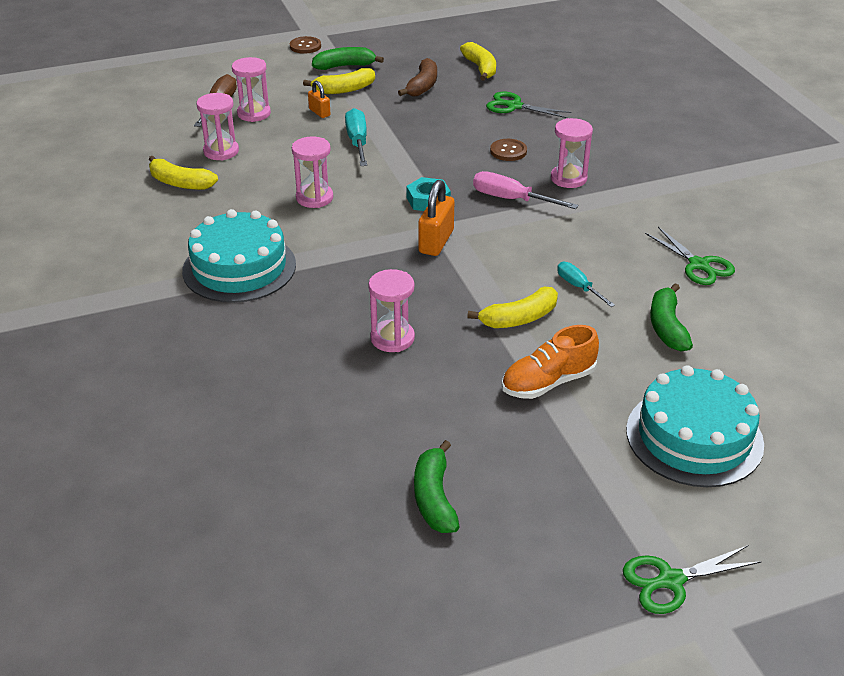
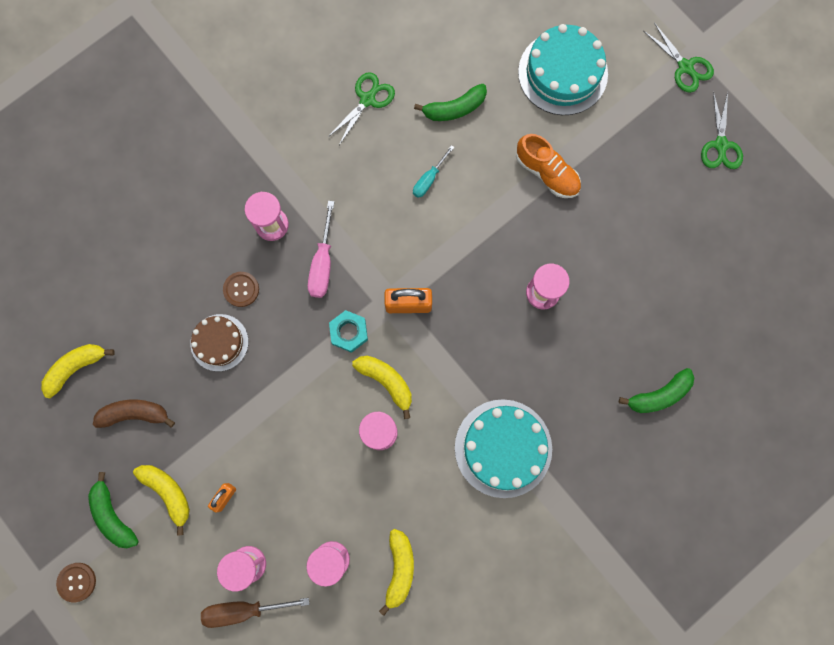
camera: 110 degrees left, 40 degrees up
turquoise screwdriver [345,108,367,166] -> none
green banana [414,440,459,533] -> green banana moved to [619,368,694,413]
yellow banana [467,286,558,328] -> yellow banana moved to [352,356,412,419]
green scissors [486,92,571,118] -> green scissors moved to [701,91,743,169]
none -> brown cake [190,314,249,371]

